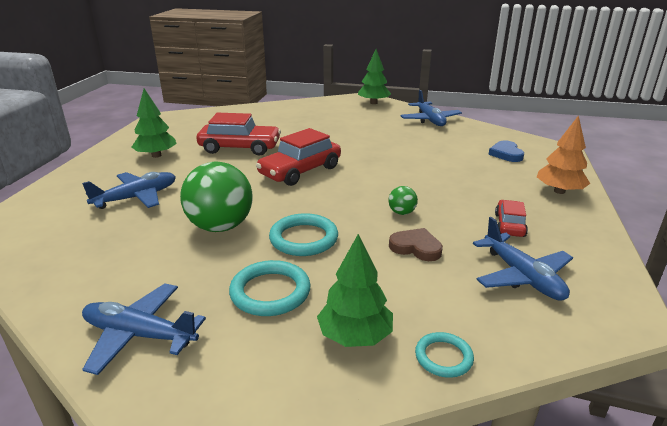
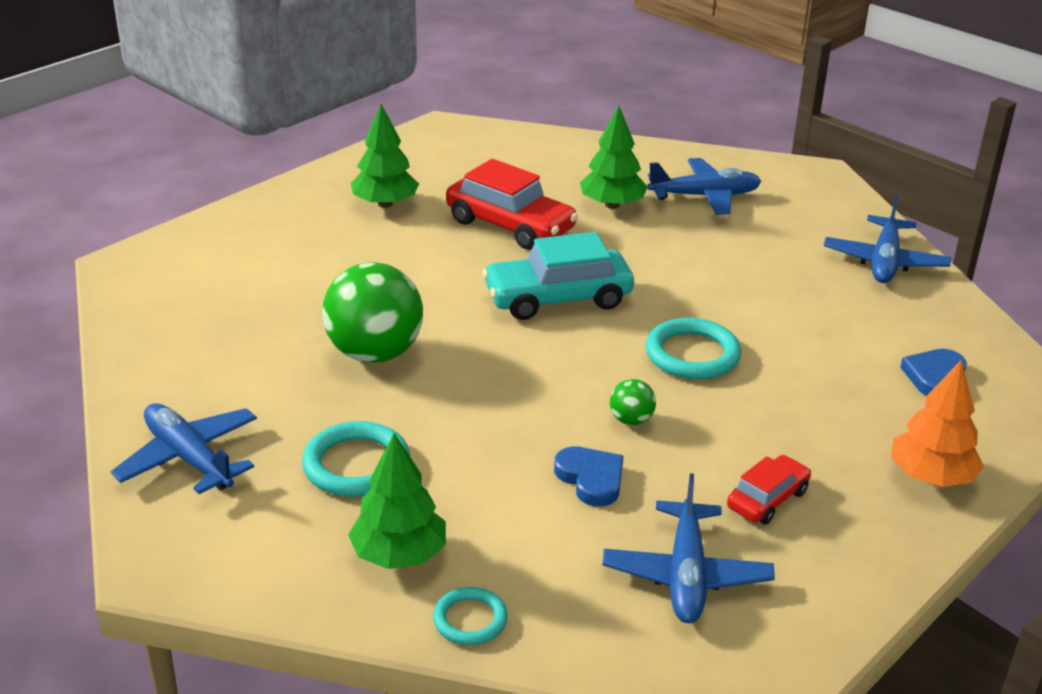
camera: 30 degrees right, 5 degrees up
blue plane [82,172,176,209] -> blue plane moved to [647,158,761,215]
red car [256,128,341,186] -> turquoise car [482,232,634,320]
turquoise ring [269,213,338,256] -> turquoise ring moved to [645,318,741,380]
green tree [358,49,391,104] -> green tree moved to [580,106,648,209]
brown heart [389,228,443,261] -> blue heart [554,446,624,507]

